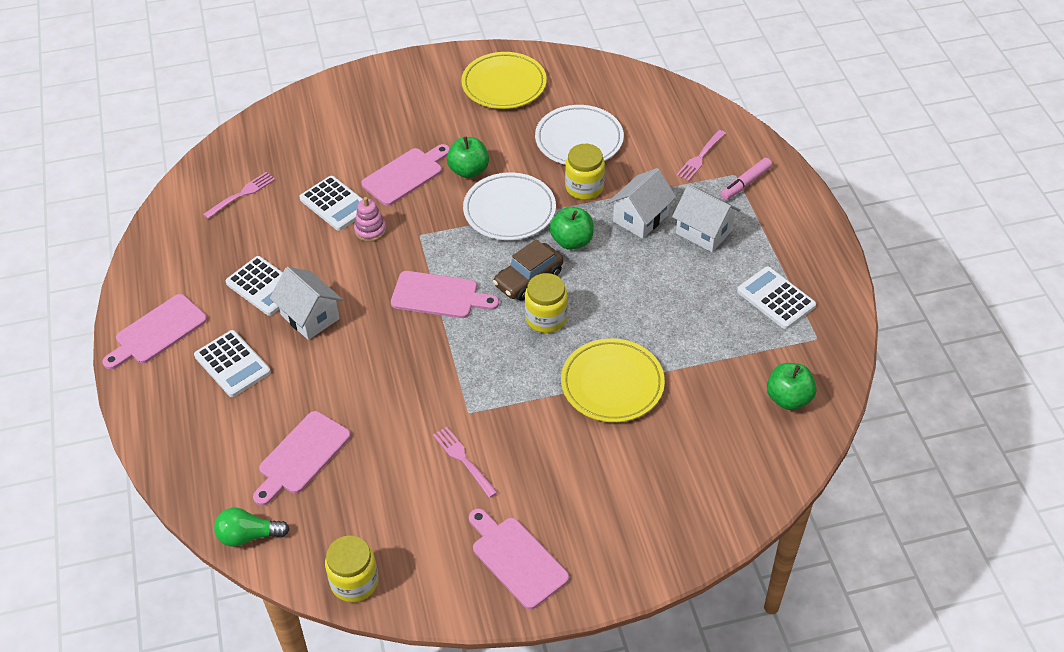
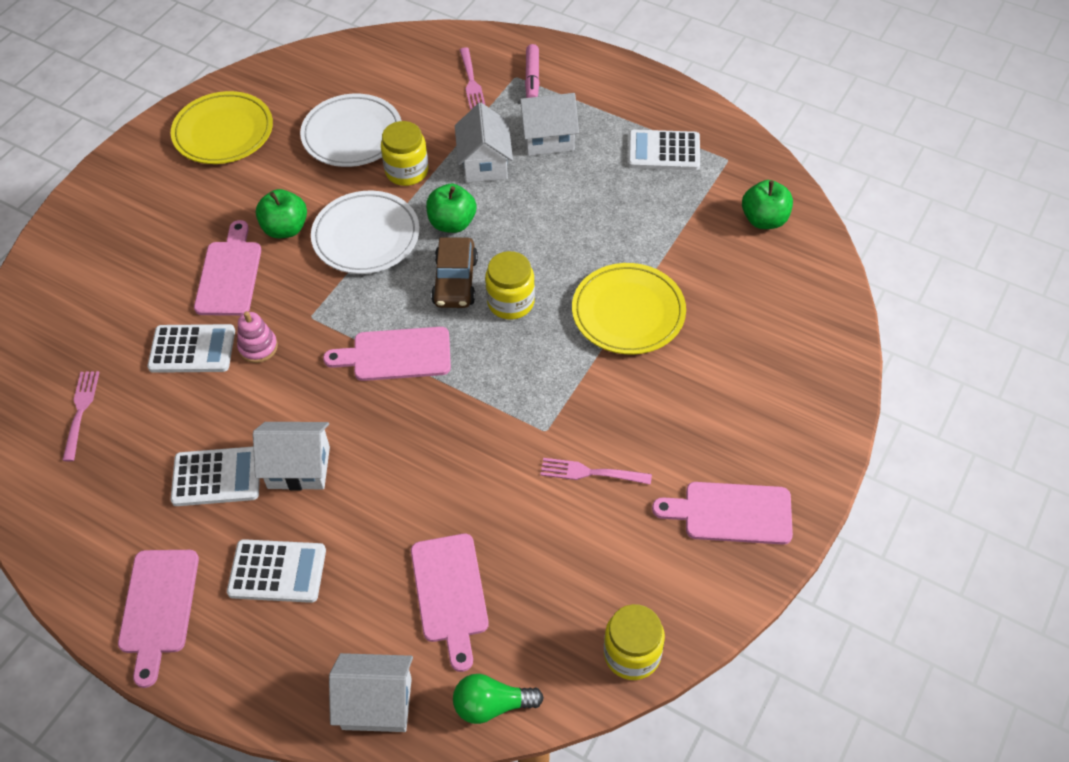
camera: 45 degrees left, 5 degrees up
green light bulb [214,508,290,547] -> green light bulb turned 45 degrees clockwise [453,674,544,724]
pink cutting board [391,271,499,318] -> pink cutting board turned 150 degrees counterclockwise [323,327,451,381]
none -> white house [329,653,413,732]

